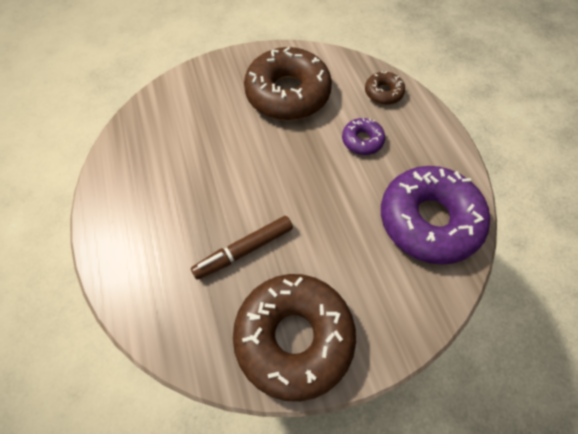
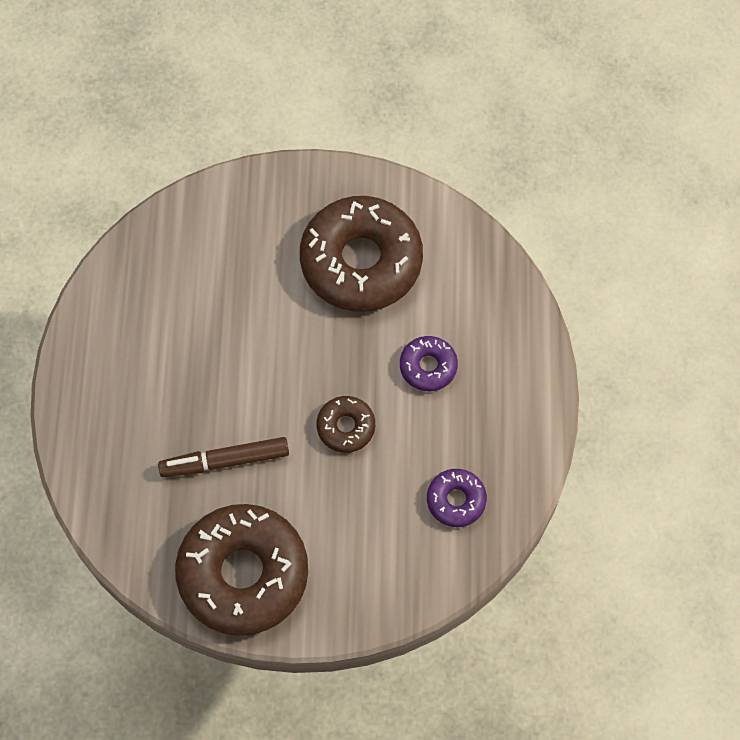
camera: 20 degrees right, 5 degrees up
brown donut [365,71,405,105] -> brown donut moved to [317,396,375,453]
purple donut [381,166,490,265] -> purple donut [427,469,487,527], size x0.46

